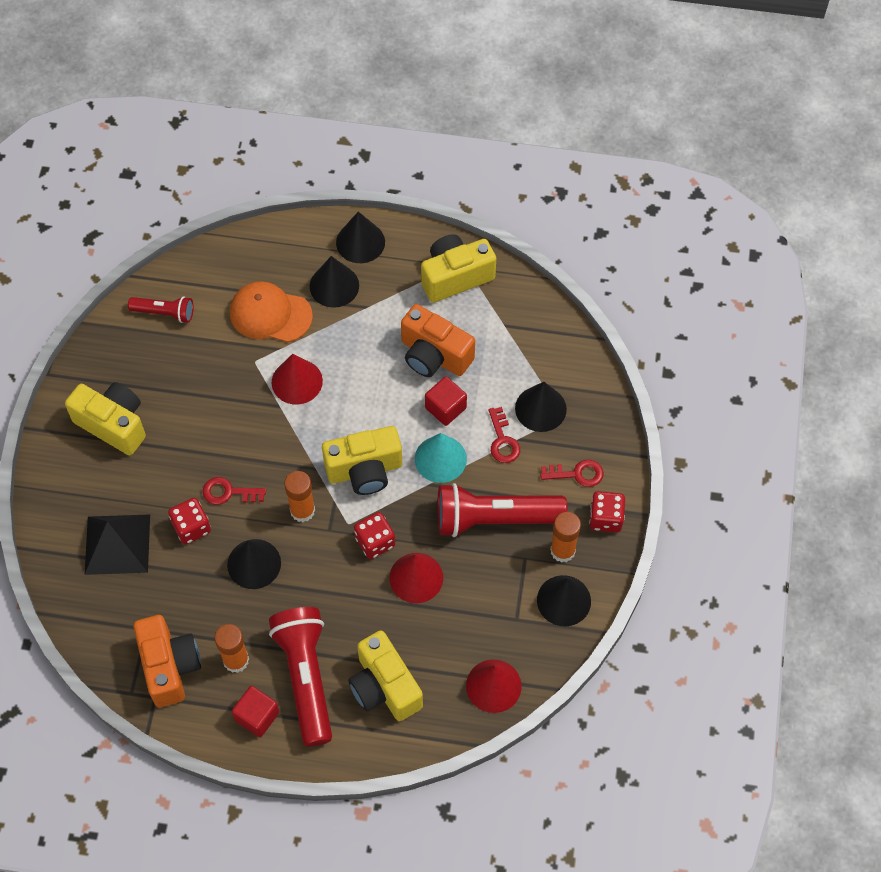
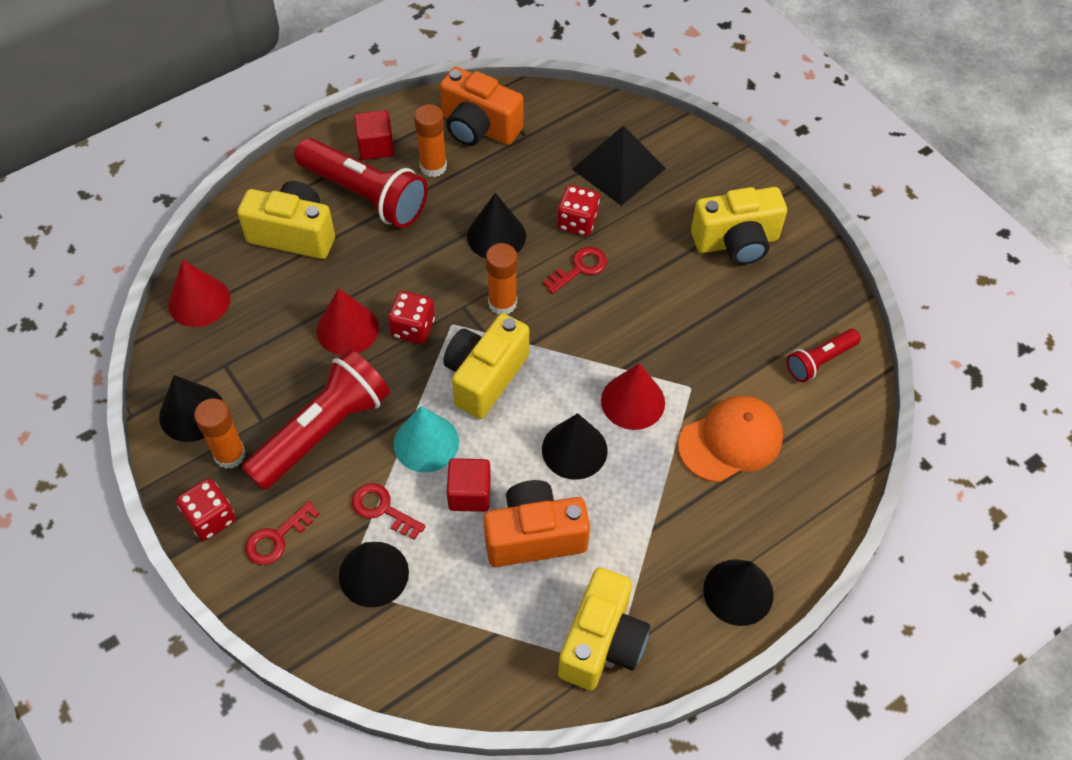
camera: 135 degrees right, 5 degrees down
black cone [310,256,359,308] -> black cone moved to [542,413,607,480]

